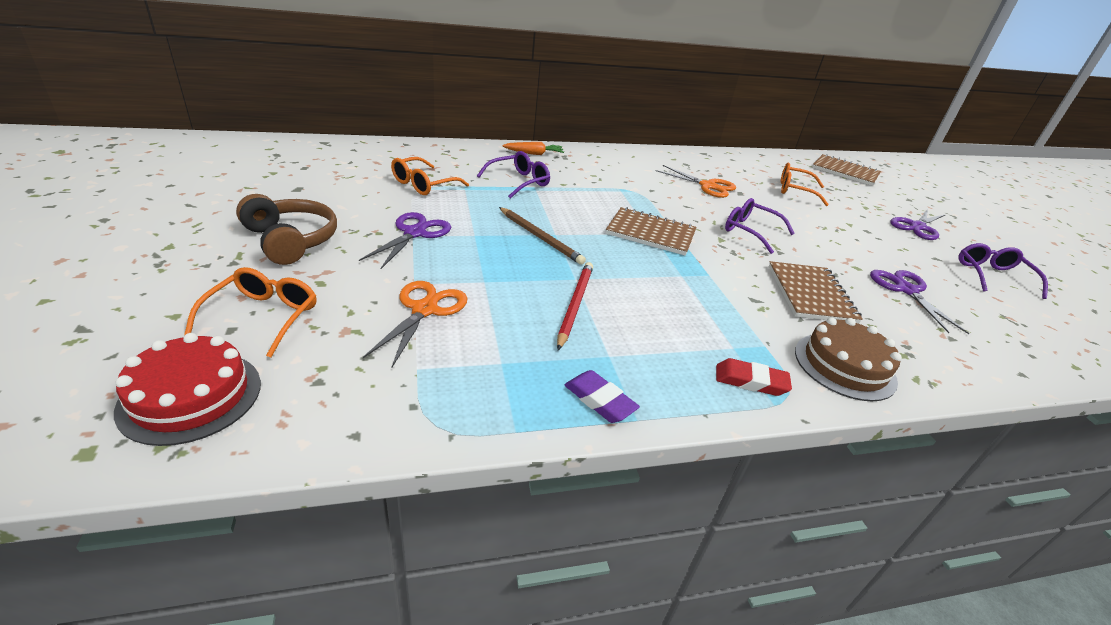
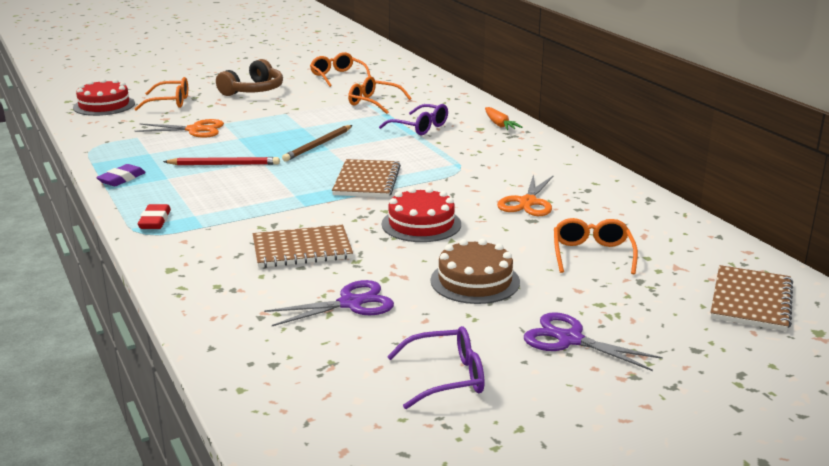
camera: 80 degrees right, 10 degrees down
purple scissors [359,212,451,269] -> none
purple glasses [725,198,795,254] -> red cake [382,187,461,242]
brown cake [795,317,902,401] -> brown cake moved to [431,239,520,304]
none -> orange glasses [310,52,371,87]

